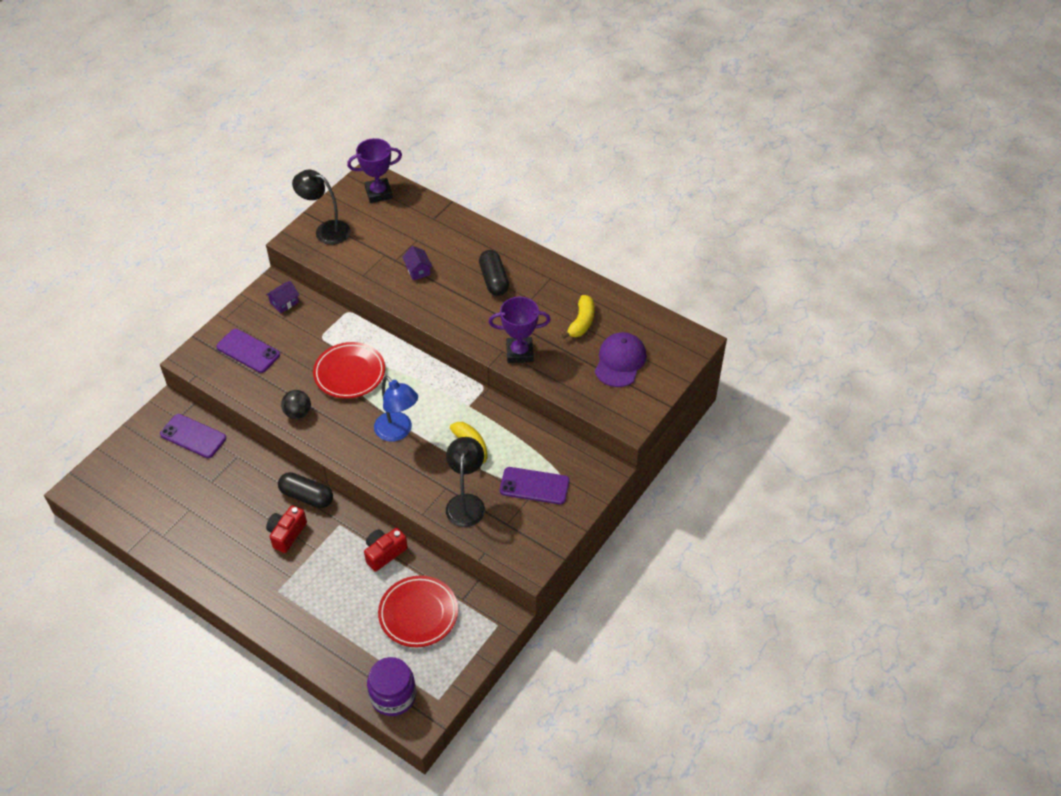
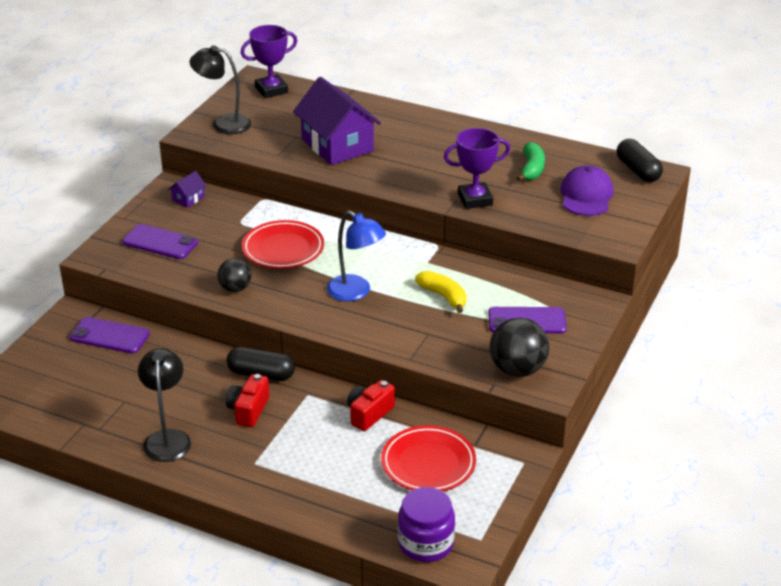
camera: 10 degrees left, 15 degrees down
purple house [402,246,432,280] -> purple house [293,77,381,165], size x2.39
black lamp [446,437,485,527] -> black lamp moved to [138,348,191,462]
black capsule [479,250,509,296] -> black capsule moved to [617,139,663,182]
yellow banana [562,295,595,339] -> green banana [517,142,545,182]
none -> black ball [490,318,549,377]

